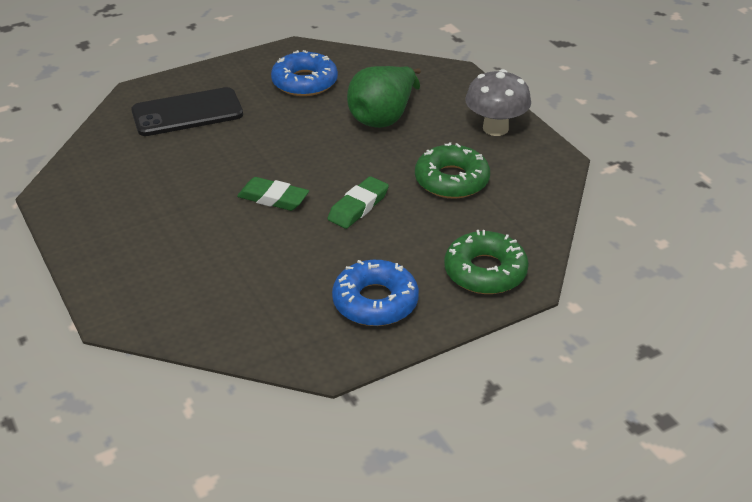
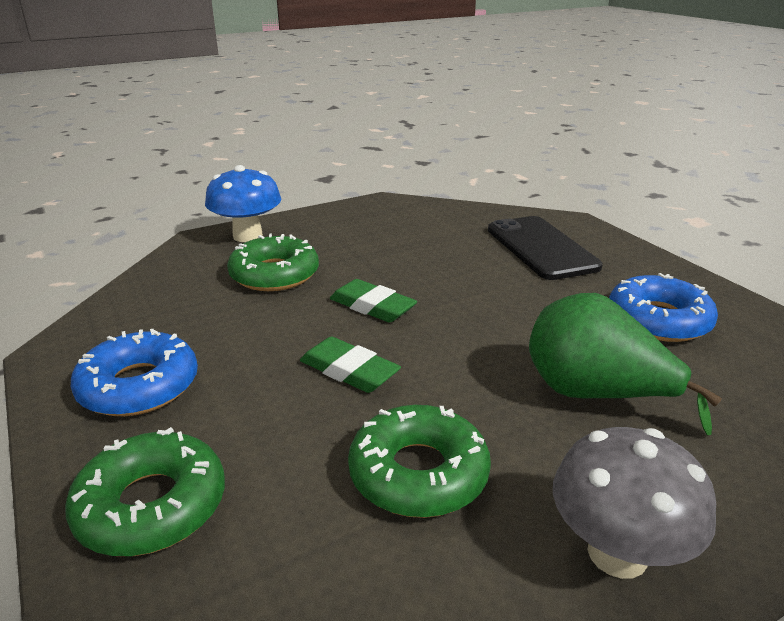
camera: 90 degrees right, 10 degrees down
green eraser [237,177,309,211] -> green eraser turned 75 degrees counterclockwise [330,279,417,323]
none -> blue mushroom [205,165,281,242]
none -> green donut [227,233,319,291]

